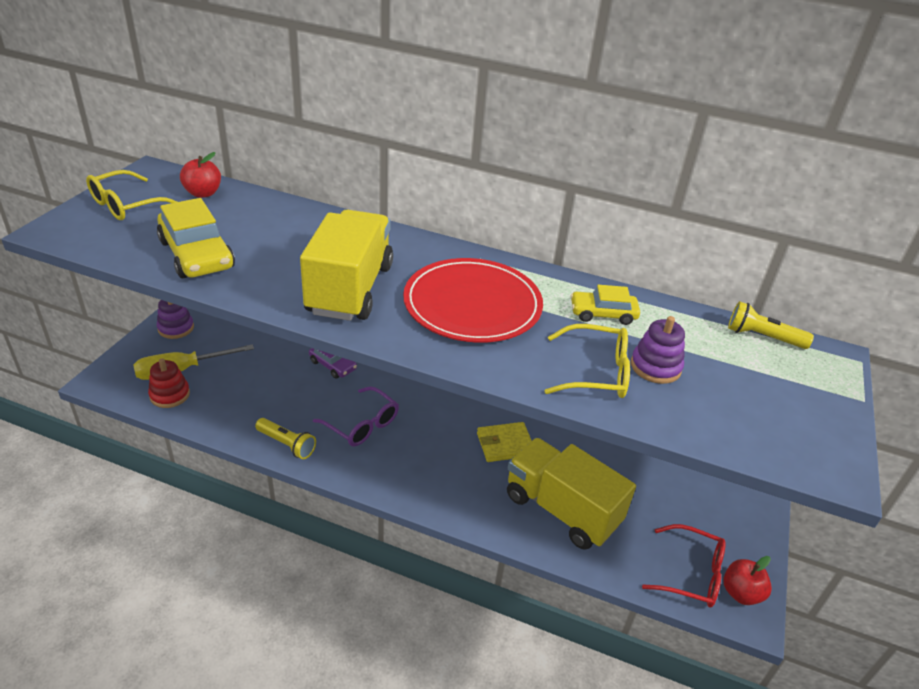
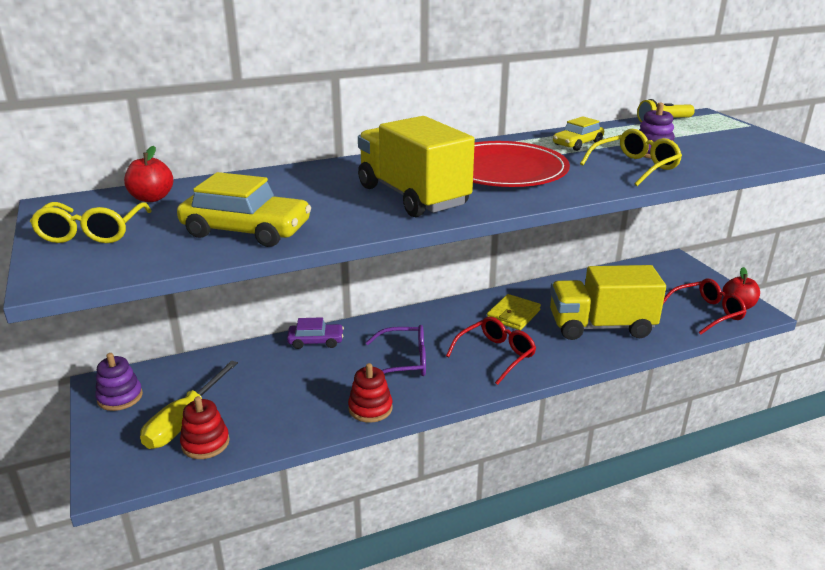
camera: 40 degrees left, 10 degrees down
yellow flashlight [255,418,316,459] -> red stacking toy [348,363,393,423]
none -> red glasses [446,317,536,385]

